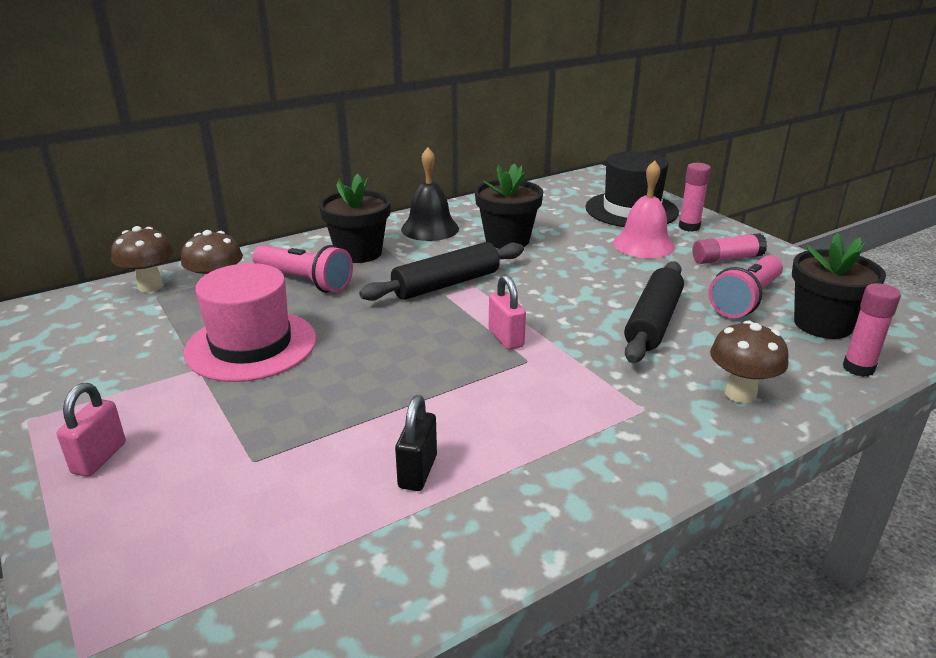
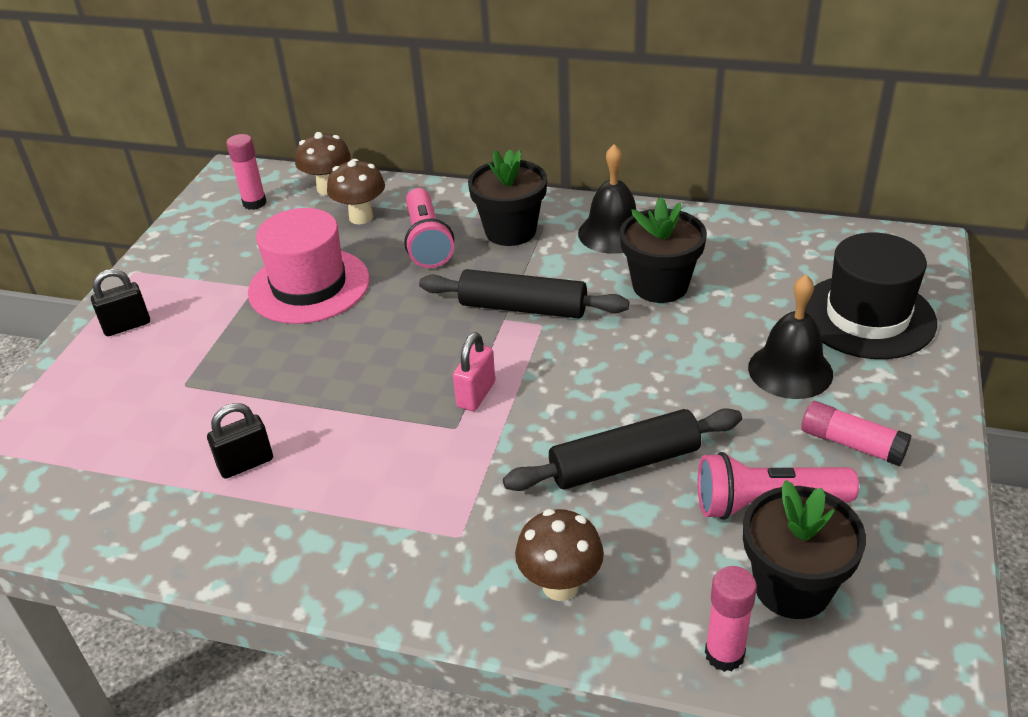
camera: 50 degrees right, 10 degrees up
pink padlock [57,383,126,477] -> black padlock [91,269,150,336]
pink bell [613,160,675,258] -> black bell [748,275,833,399]
pink glue stick [679,163,711,231] -> pink glue stick moved to [226,134,267,210]

